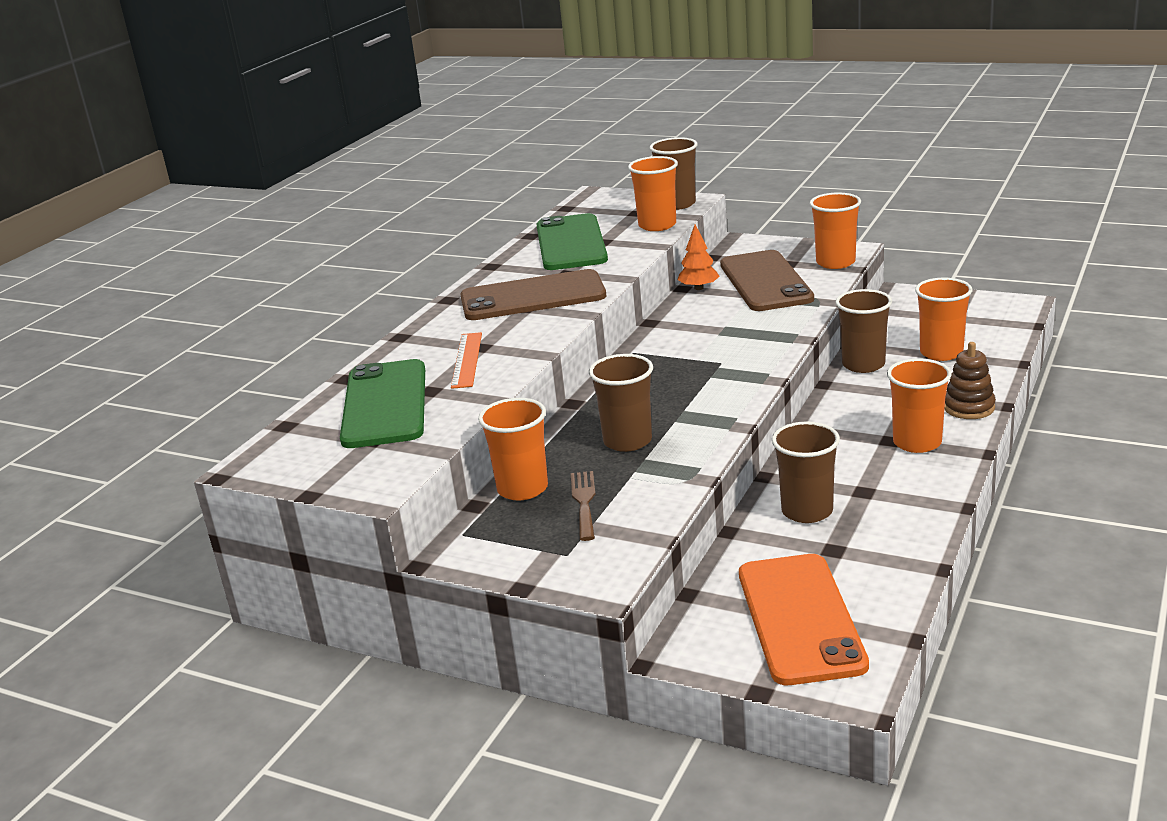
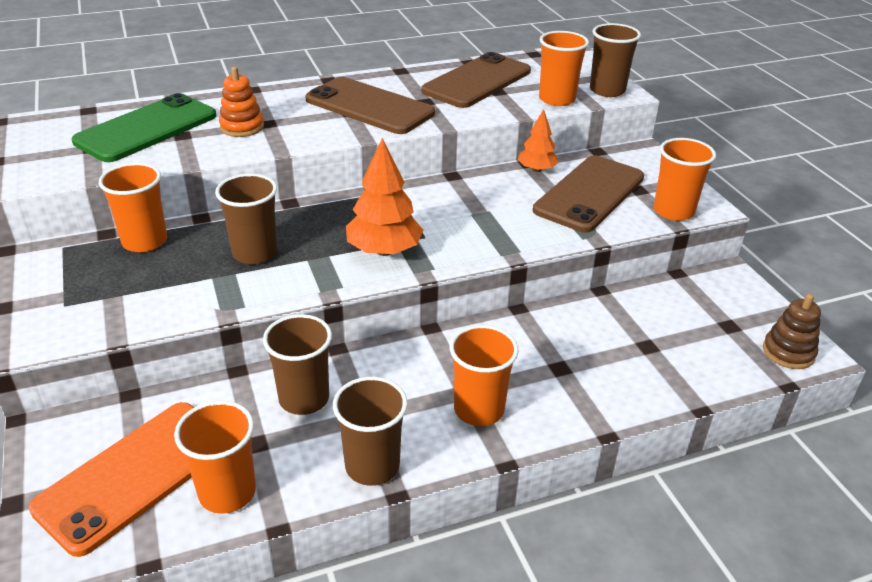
camera: 40 degrees right, 10 degrees up
orange ruler [451,332,482,389] -> orange stacking toy [219,67,264,137]
green phone [537,213,608,270] -> brown phone [421,52,531,108]
brown fork [571,471,595,541] -> none
brown cup [836,289,892,373] -> brown cup moved to [333,377,408,486]
orange cup [915,278,972,361] -> orange cup moved to [174,401,256,514]
brown stacking toy [944,342,996,419] -> brown stacking toy moved to [763,294,821,369]
none -> orange tree [346,138,423,256]

